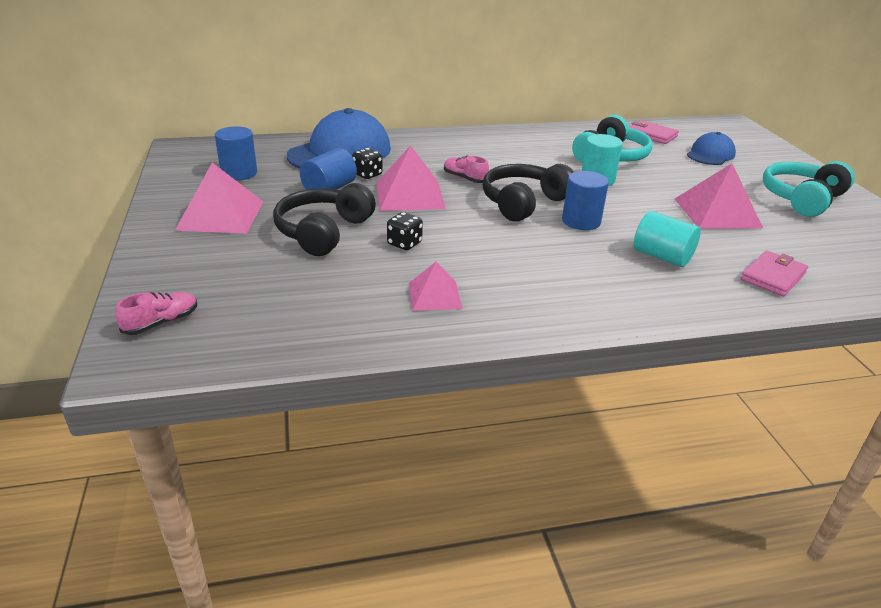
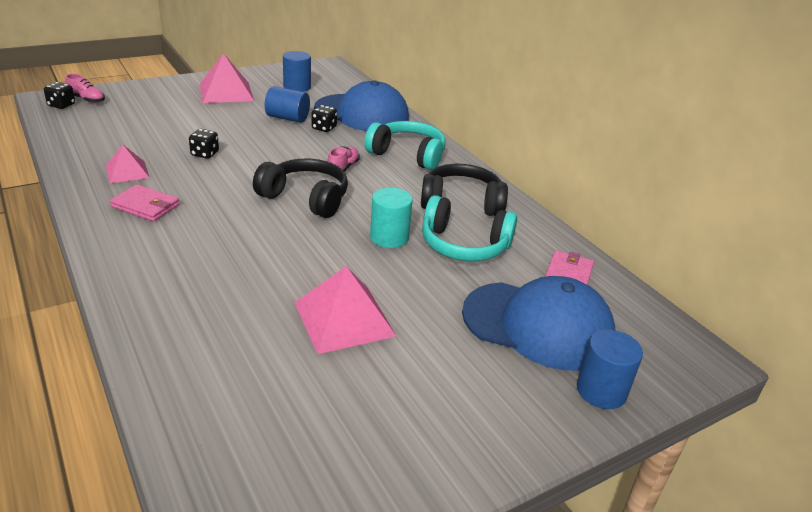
camera: 70 degrees right, 0 degrees up
black headphones [273,183,376,256] -> black headphones moved to [421,164,508,216]
pink pyramid [377,145,446,211] -> none
blue cylinder [562,171,609,230] -> blue cylinder moved to [577,330,643,409]
turquoise cylinder [634,211,701,267] -> none
blue cap [687,132,736,165] -> blue cap [462,276,615,370], size x1.85
pink wallet [741,251,808,297] -> pink wallet moved to [110,184,180,222]
turquoise headphones [763,161,855,217] -> turquoise headphones moved to [364,121,445,170]
none -> black dice [44,82,75,109]

